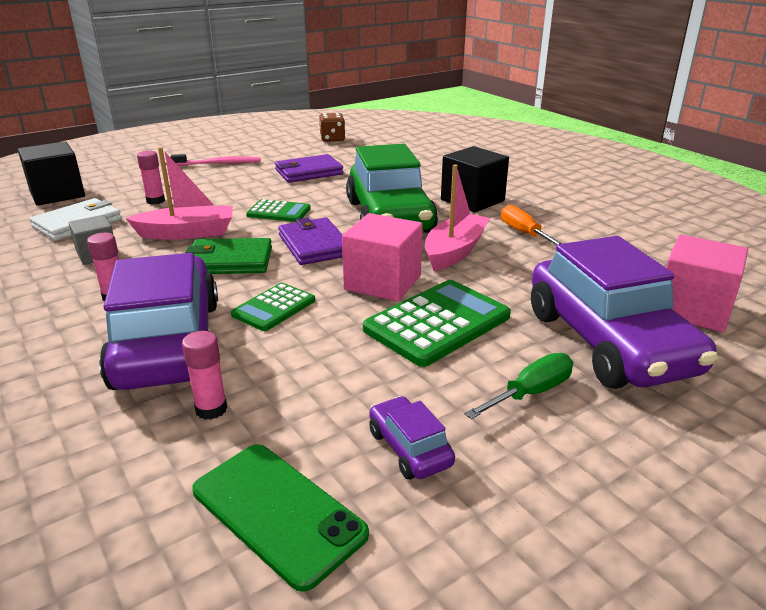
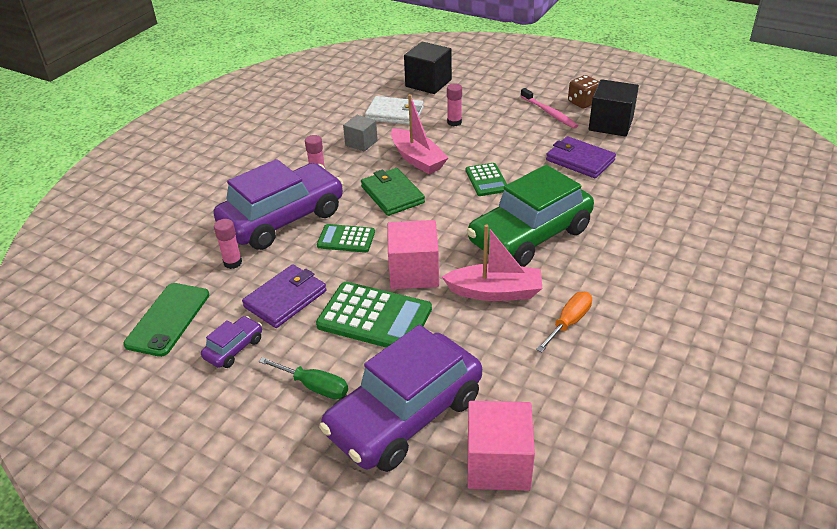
camera: 65 degrees right, 10 degrees up
purple wallet [278,217,343,265] -> purple wallet moved to [242,264,326,328]
brown dice [319,113,345,142] -> brown dice moved to [568,75,599,109]
black cube [441,146,509,213] -> black cube moved to [589,79,639,137]

